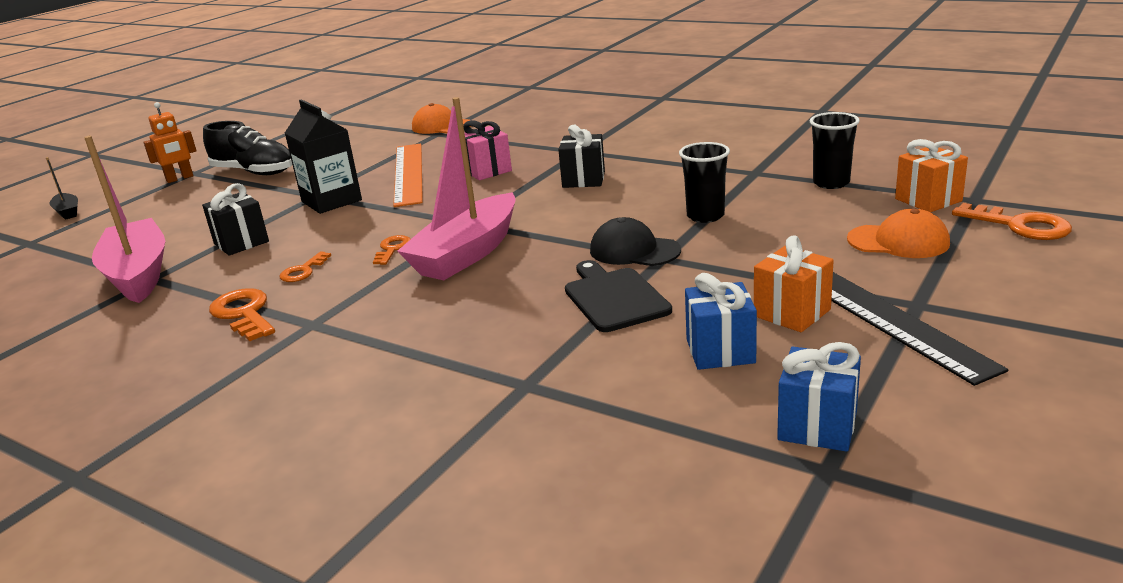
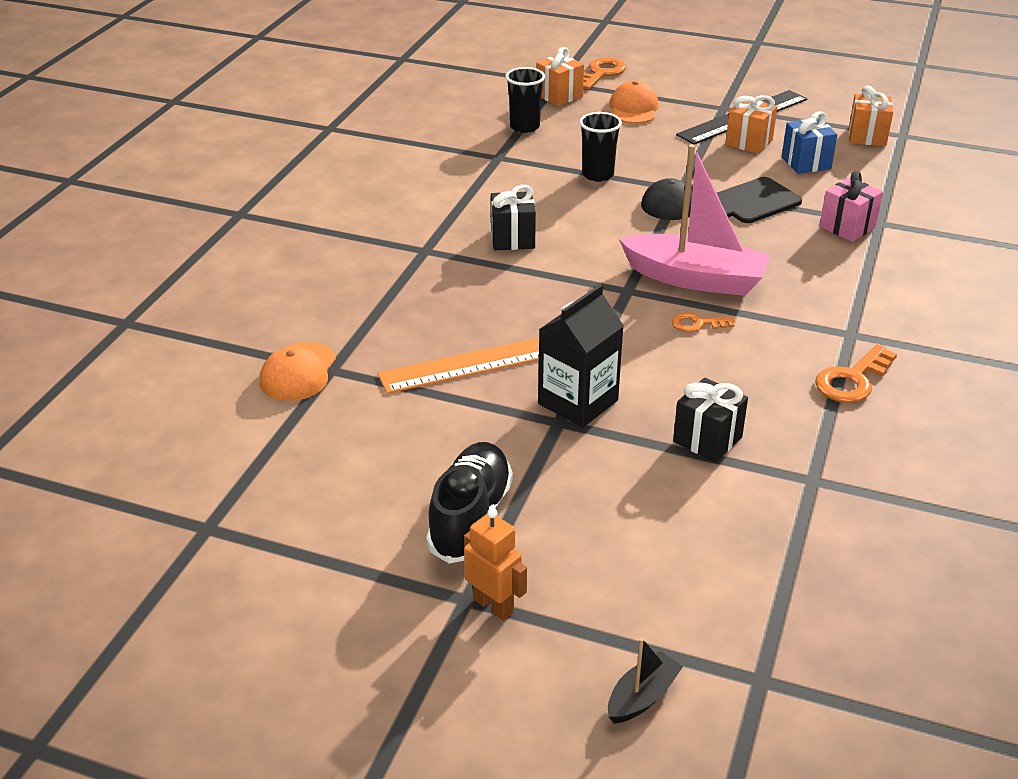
camera: 105 degrees left, 10 degrees up
pink boat [84,136,165,303] -> none
orange key [280,251,331,282] -> none
pink gift [463,120,512,180] -> pink gift moved to [820,171,883,242]
blue gift [777,342,861,452] -> orange gift [849,85,893,146]

